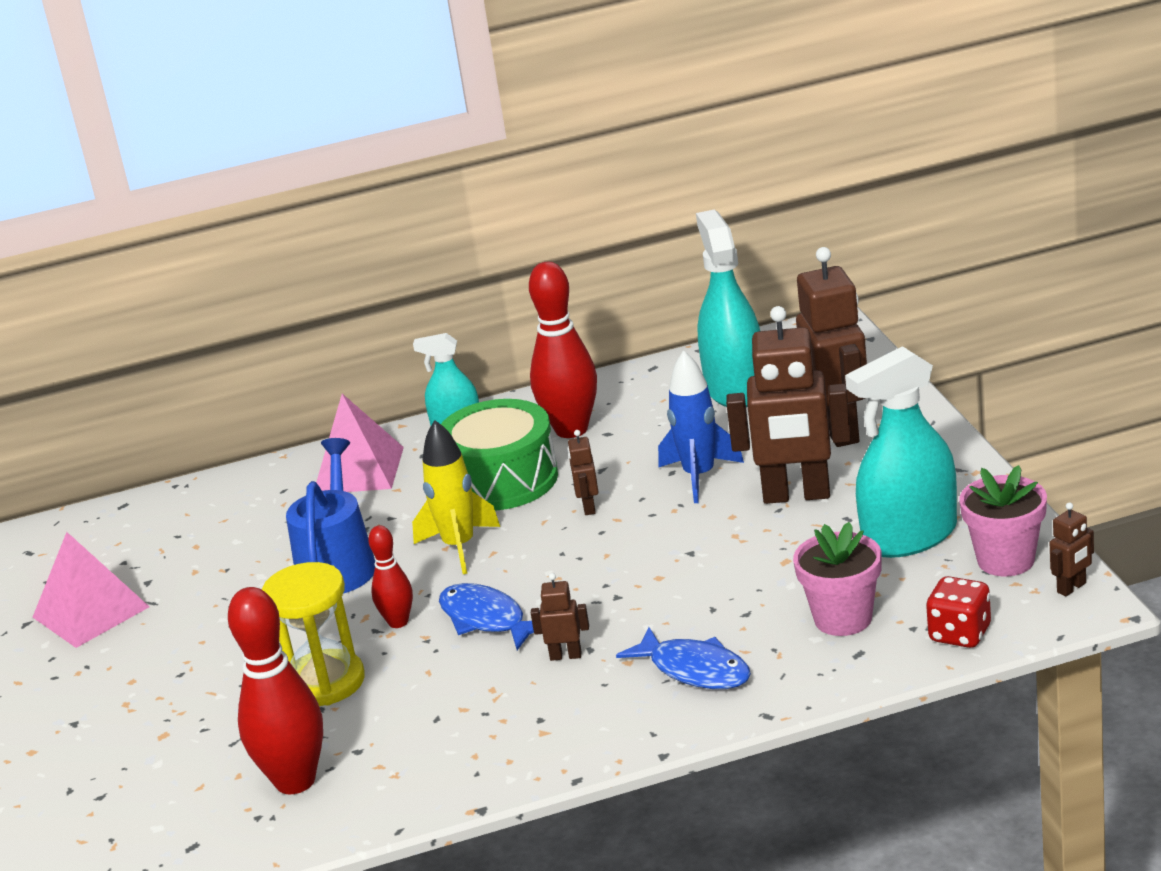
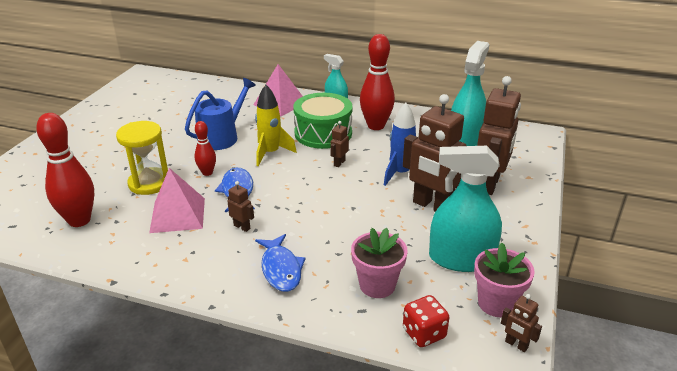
camera: 30 degrees right, 5 degrees up
pink pyramid [33,532,150,648] -> pink pyramid moved to [149,168,205,233]
brown robot [1050,502,1094,596] -> brown robot turned 45 degrees clockwise [501,294,542,352]

